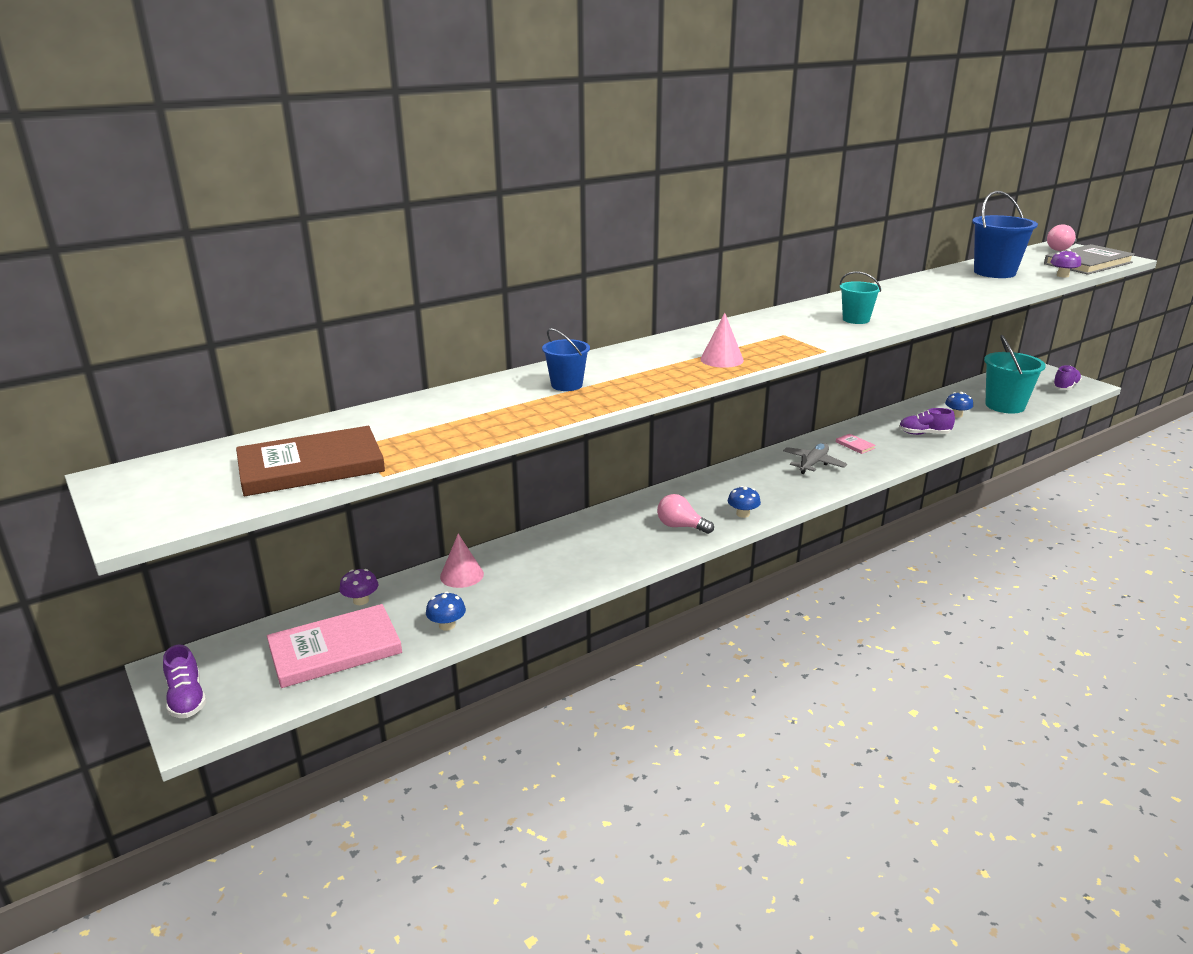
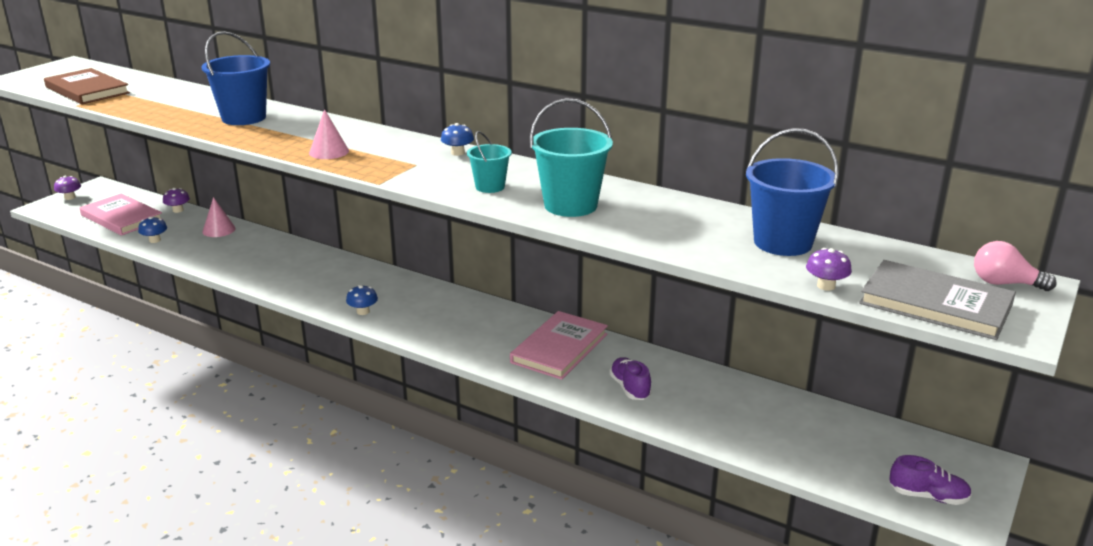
camera: 65 degrees right, 0 degrees up
purple shoe [163,644,206,718] -> purple mushroom [54,176,81,200]
blue bucket [542,328,590,391] -> blue bucket [201,31,270,125], size x1.74
pink light bulb [657,494,714,534] -> none
grey plane [783,443,847,474] -> none
pink book [836,434,876,454] -> pink book [510,311,608,380], size x2.43
blue mushroom [945,392,973,418] -> blue mushroom moved to [441,123,474,156]
turquoise bucket [984,335,1046,414] -> turquoise bucket moved to [530,98,613,217]

